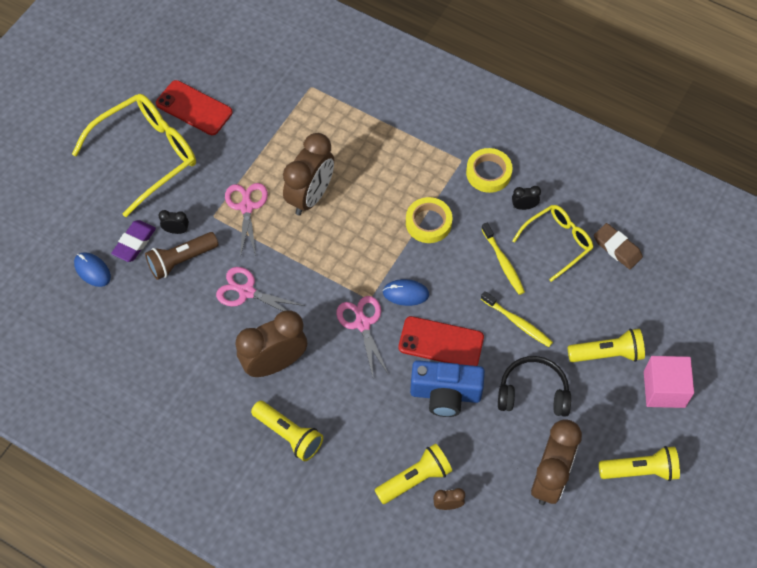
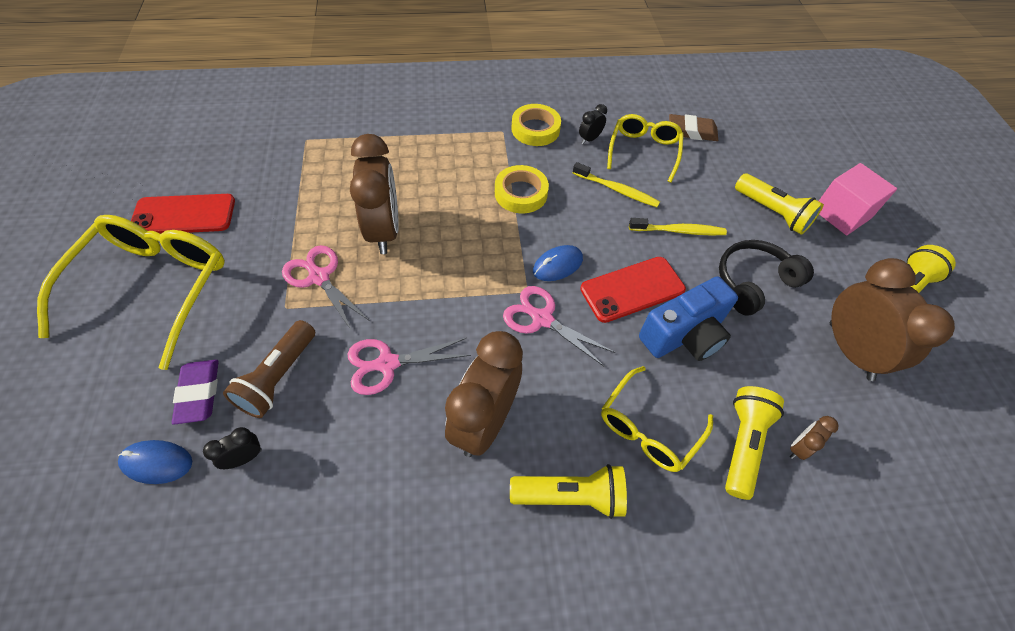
camera: 40 degrees left, 5 degrees down
black clock [159,210,189,234] -> black clock moved to [203,427,262,469]
yellow flashlight [568,329,645,362] -> yellow flashlight turned 90 degrees clockwise [735,174,824,235]
none -> yellow glasses [601,366,713,472]

